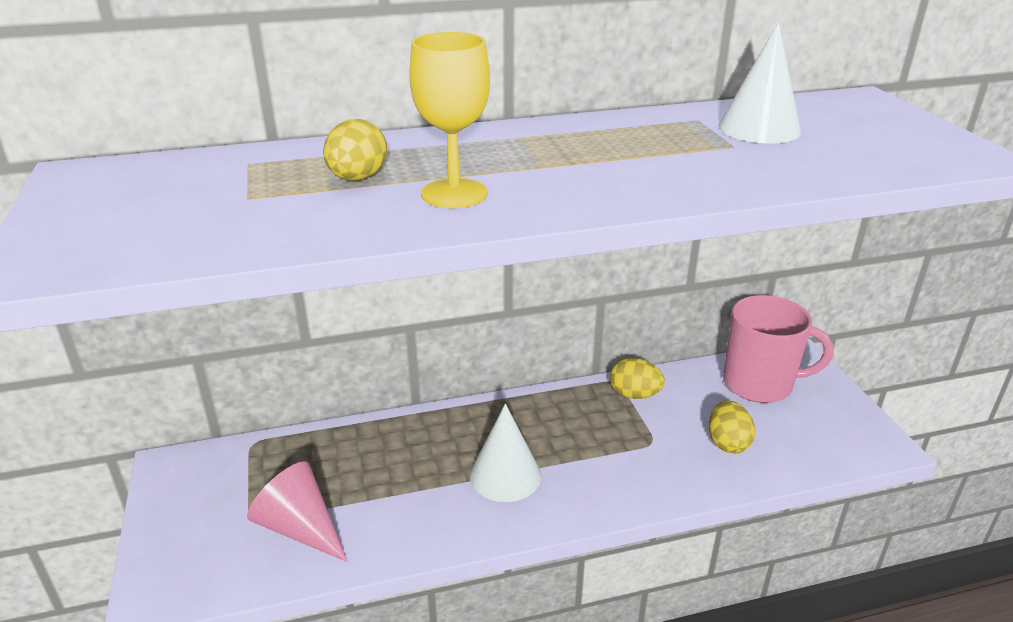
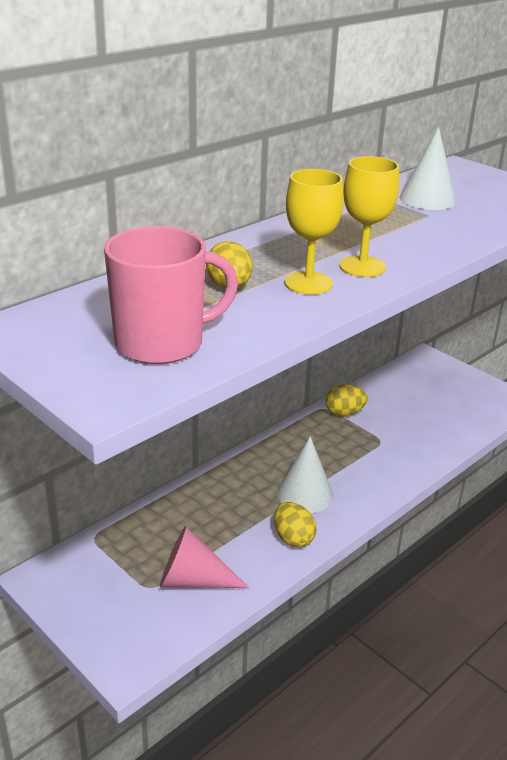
camera: 30 degrees left, 0 degrees up
yellow egg [709,400,755,454] -> yellow egg moved to [274,502,316,548]
pink mug [723,295,833,403] -> pink mug moved to [104,226,238,364]
none -> yellow goblet [339,156,399,277]

